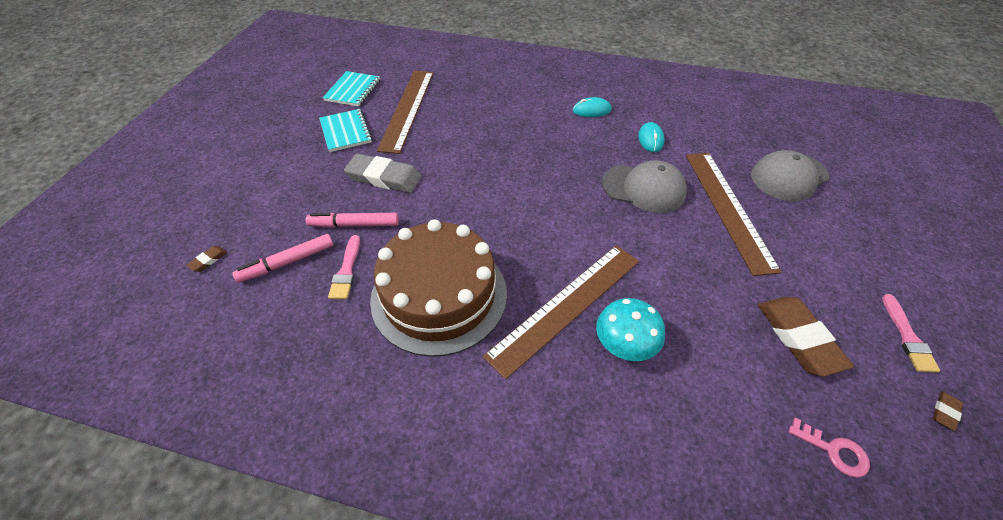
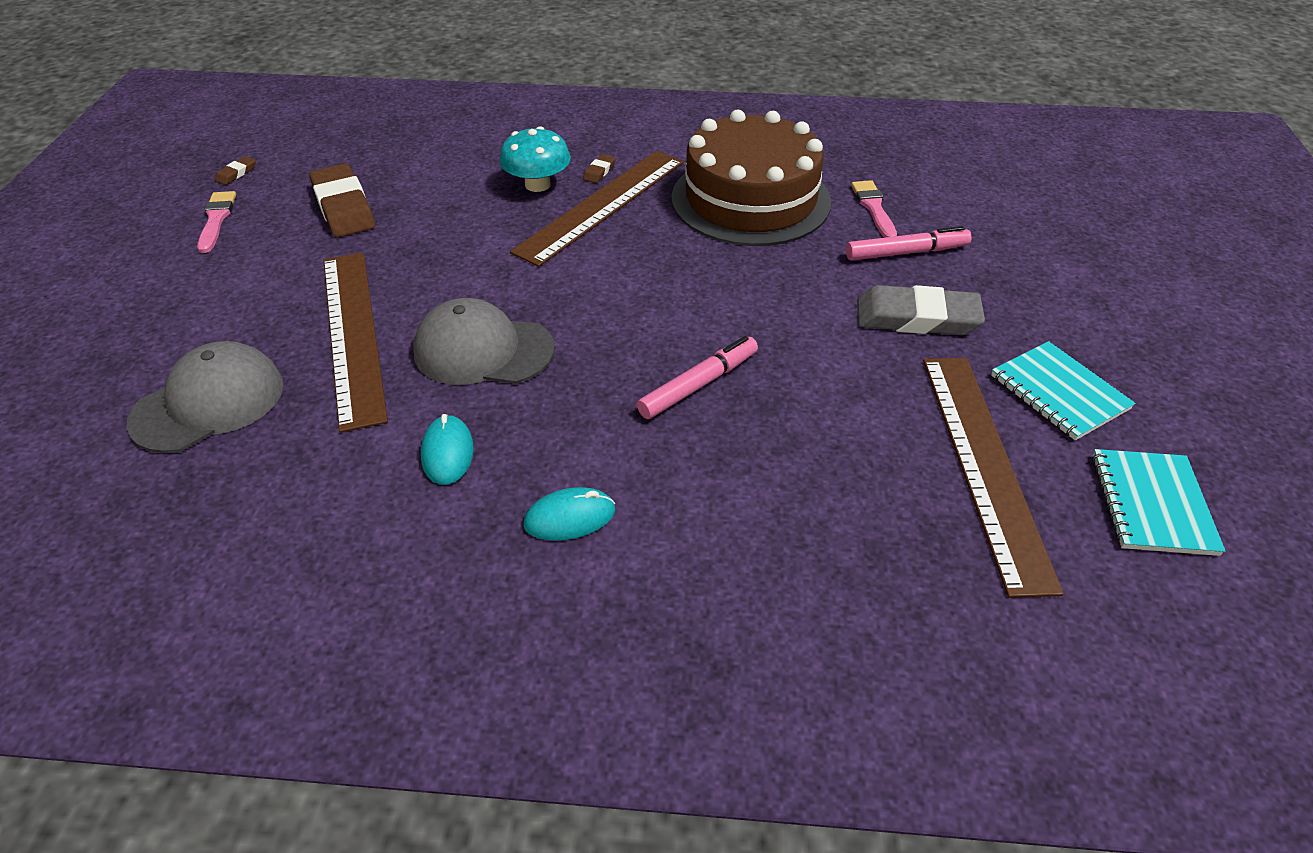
camera: 170 degrees right, 5 degrees down
brown eraser [186,246,227,272] -> brown eraser moved to [583,154,616,183]
pink marker [232,234,334,283] -> pink marker moved to [637,336,758,419]
pink key [789,418,870,478] -> none

